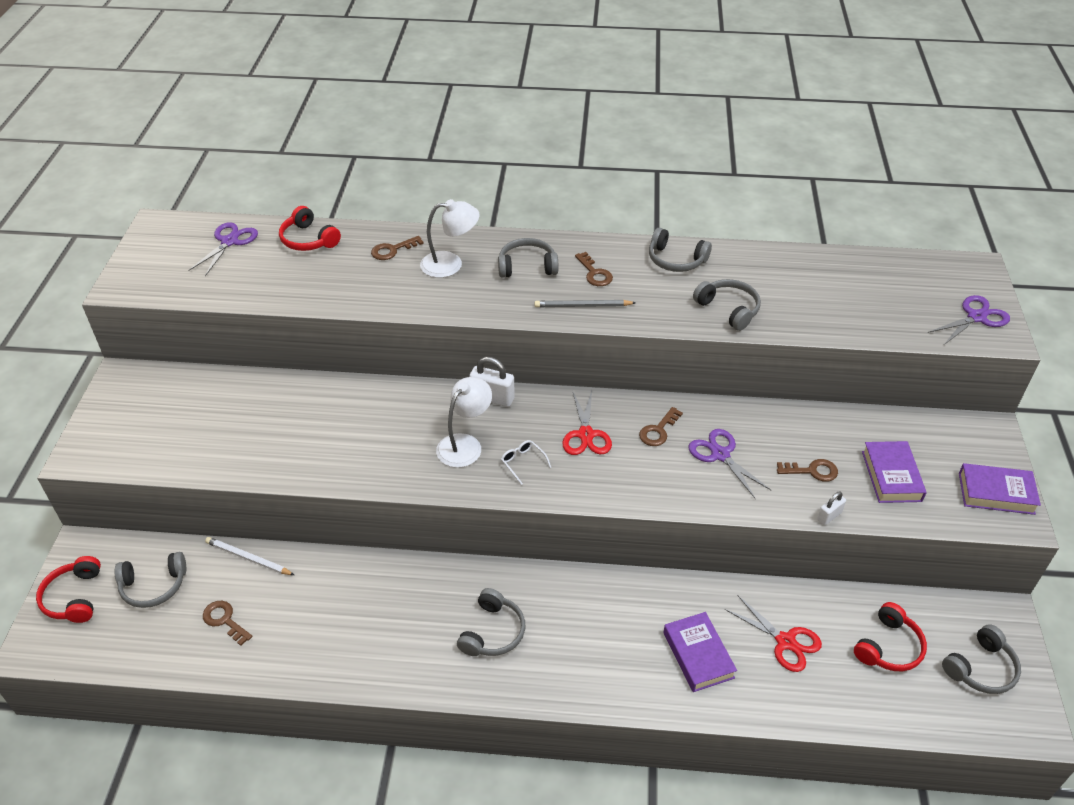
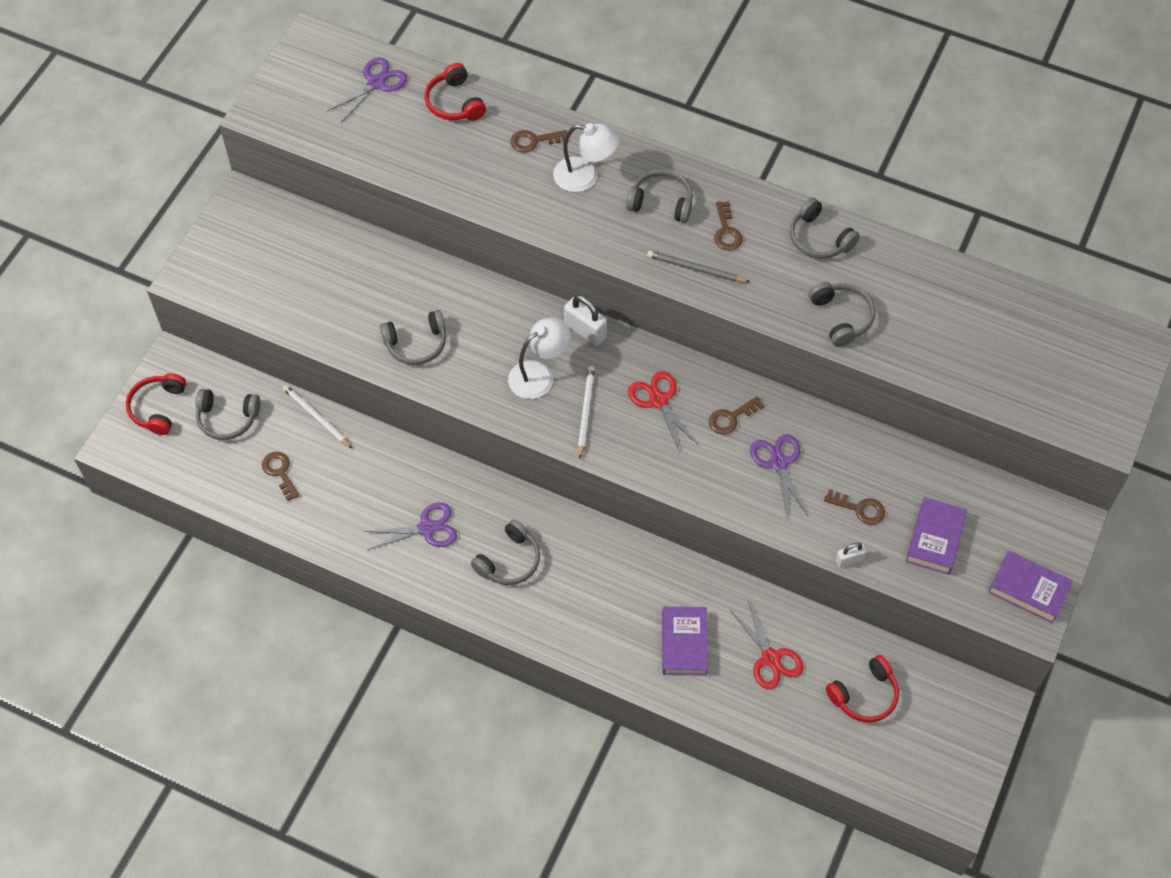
camera: 20 degrees right, 15 degrees up
white glasses [501,440,552,485] -> white pencil [578,366,595,459]
red scissors [562,390,612,455] -> red scissors turned 135 degrees clockwise [628,371,698,453]
purple scissors [928,295,1010,345] -> purple scissors moved to [363,502,457,550]
grey headphones [942,624,1021,694] -> grey headphones moved to [380,310,446,365]

